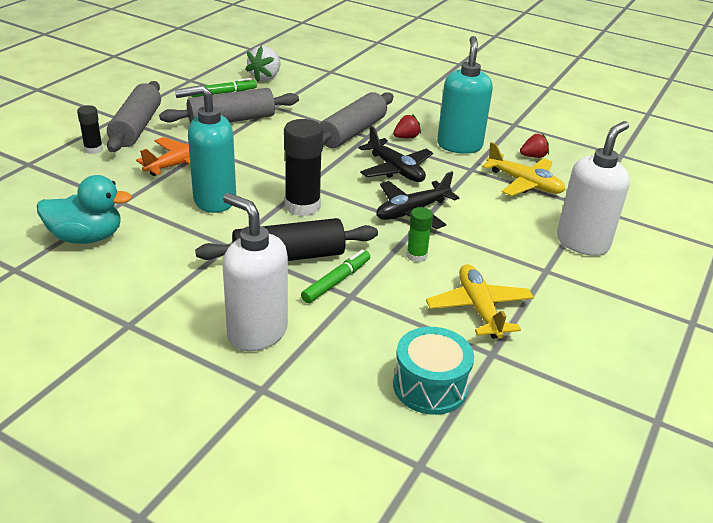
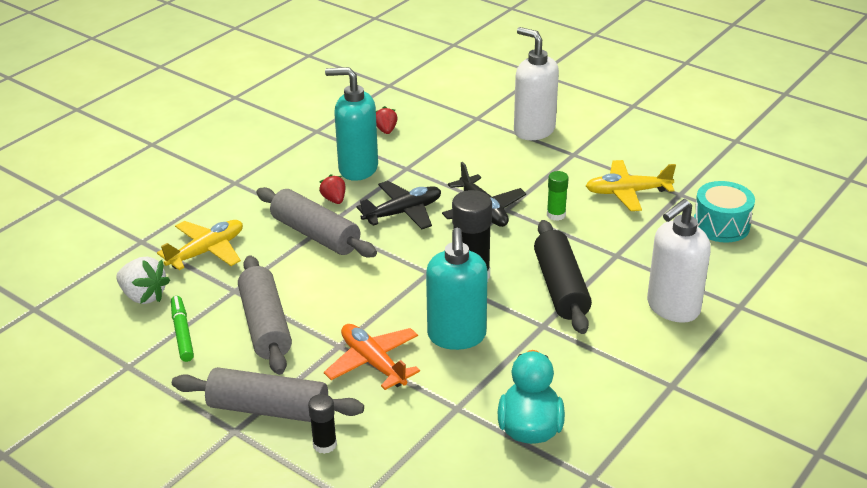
camera: 80 degrees left, 0 degrees up
green marker [301,249,370,303] -> none
yellow plane [482,142,565,196] -> yellow plane moved to [157,220,243,270]

